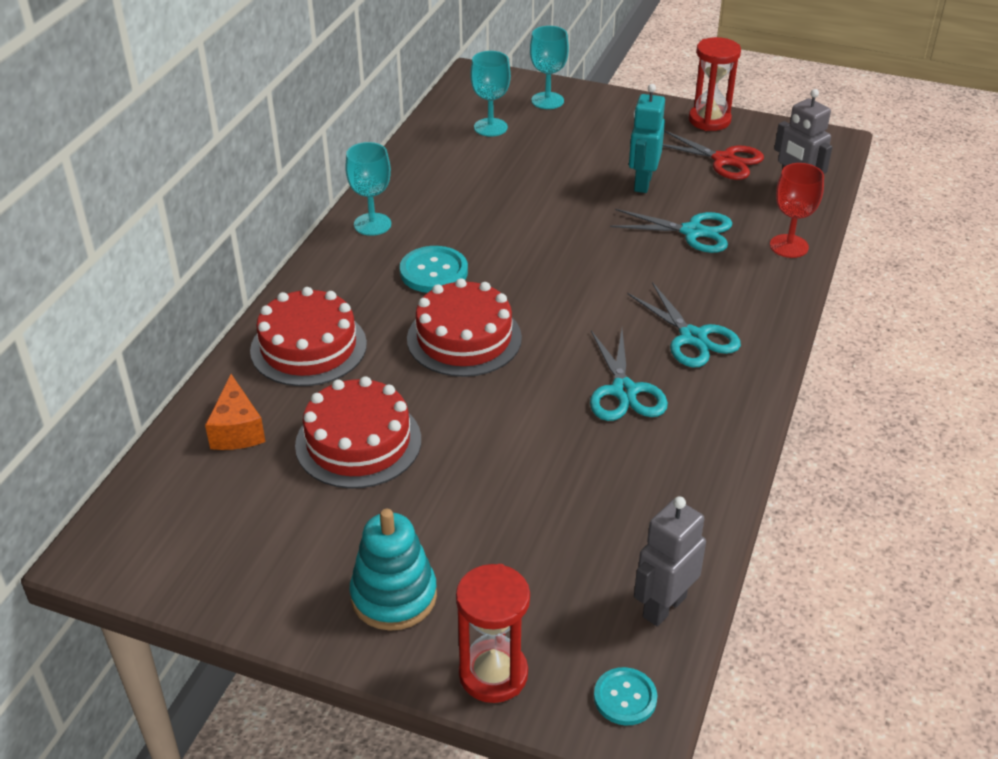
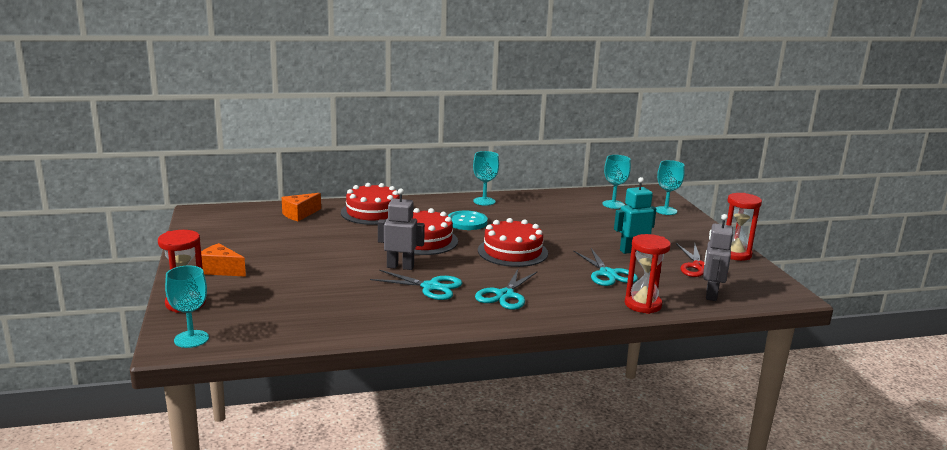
camera: 55 degrees right, 20 degrees down
red cake [295,376,421,489] -> red cake moved to [478,218,548,267]
turquoise stacking toy [350,509,437,631] -> orange cheese [201,243,246,277]
turquoise scissors [590,329,668,421] -> turquoise scissors turned 120 degrees counterclockwise [370,270,462,300]
turquoise button [594,667,657,725] -> turquoise goblet [165,266,209,348]
grey robot [634,496,706,626] -> grey robot moved to [378,188,425,270]
red goblet [770,163,824,258] -> red hourglass [625,234,671,314]

